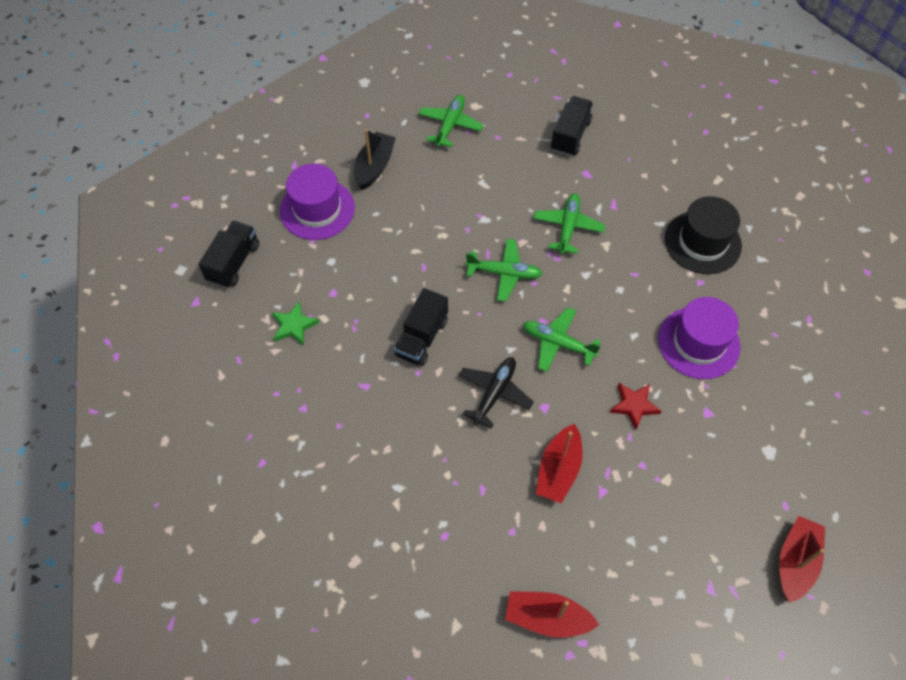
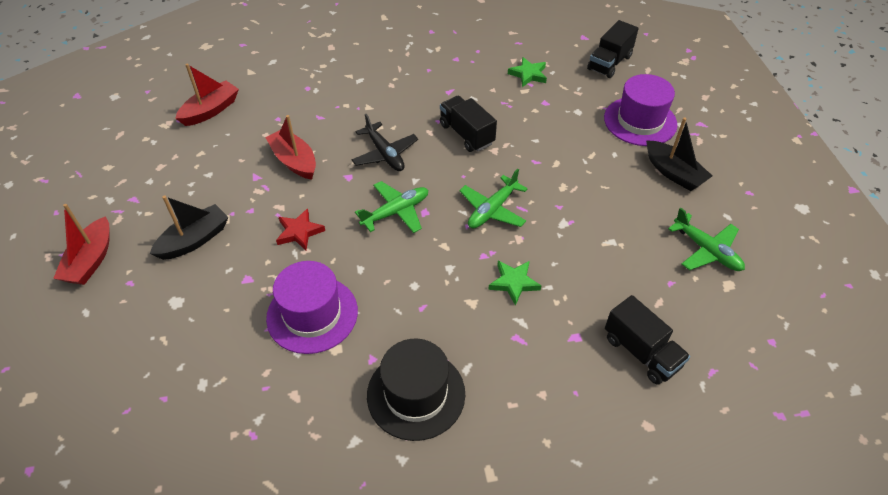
camera: 120 degrees right, 10 degrees down
black truck [198,220,259,288] -> black truck turned 75 degrees clockwise [587,20,639,78]
green plane [533,193,605,254] -> green star [488,261,541,306]
red boat [779,516,825,603] -> red boat turned 45 degrees clockwise [53,204,110,285]
none -> black boat [150,195,229,260]

